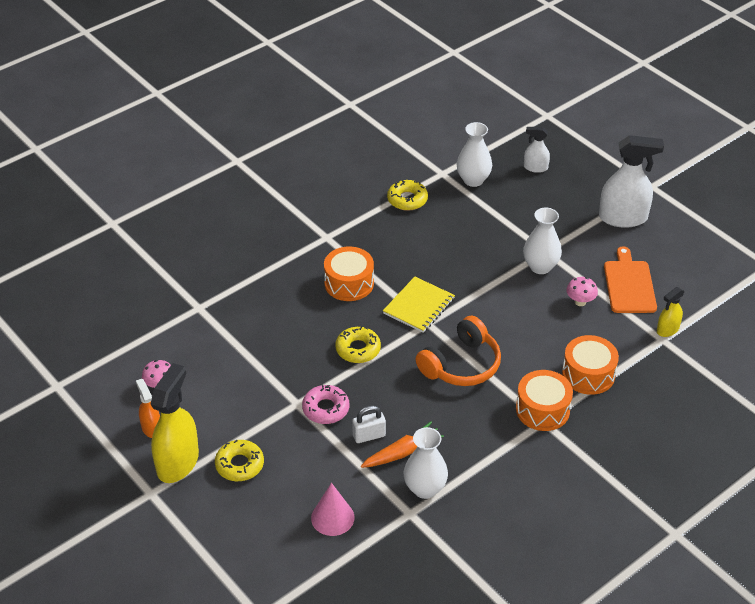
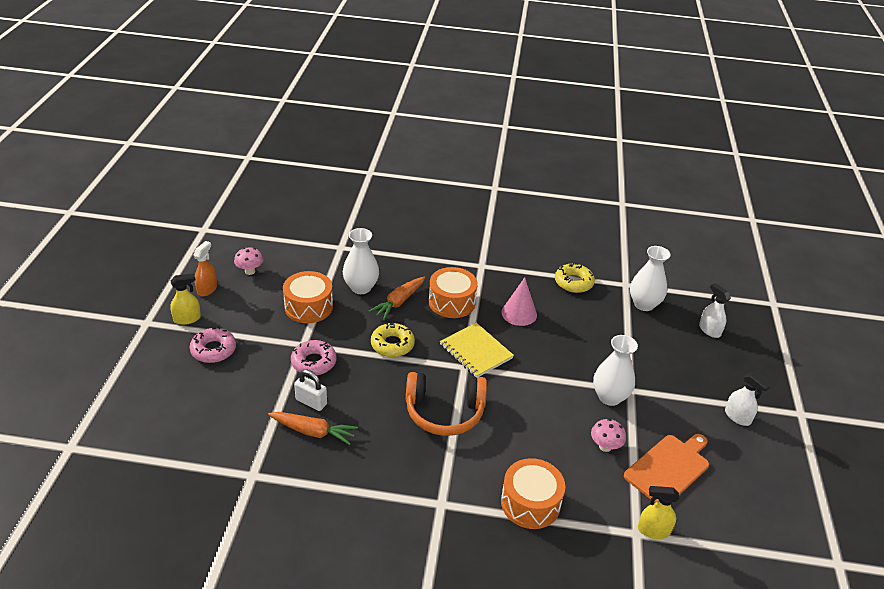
camera: 45 degrees right, 5 degrees down
yellow spray bottle [150,363,199,483] -> yellow spray bottle [170,274,201,325], size x0.52
yellow donut [215,440,264,481] -> pink donut [190,327,236,363]
pink cone [311,483,354,536] -> pink cone moved to [501,277,537,326]
yellow notebook [383,277,455,333] -> yellow notebook turned 60 degrees clockwise [440,323,514,378]
white vase [403,427,448,499] -> white vase moved to [343,228,379,294]
orange drum [516,370,573,431] -> orange drum moved to [283,271,333,323]
white spray bottle [599,135,664,228] -> white spray bottle [725,372,771,426], size x0.52
none -> orange carrot [368,277,425,320]

